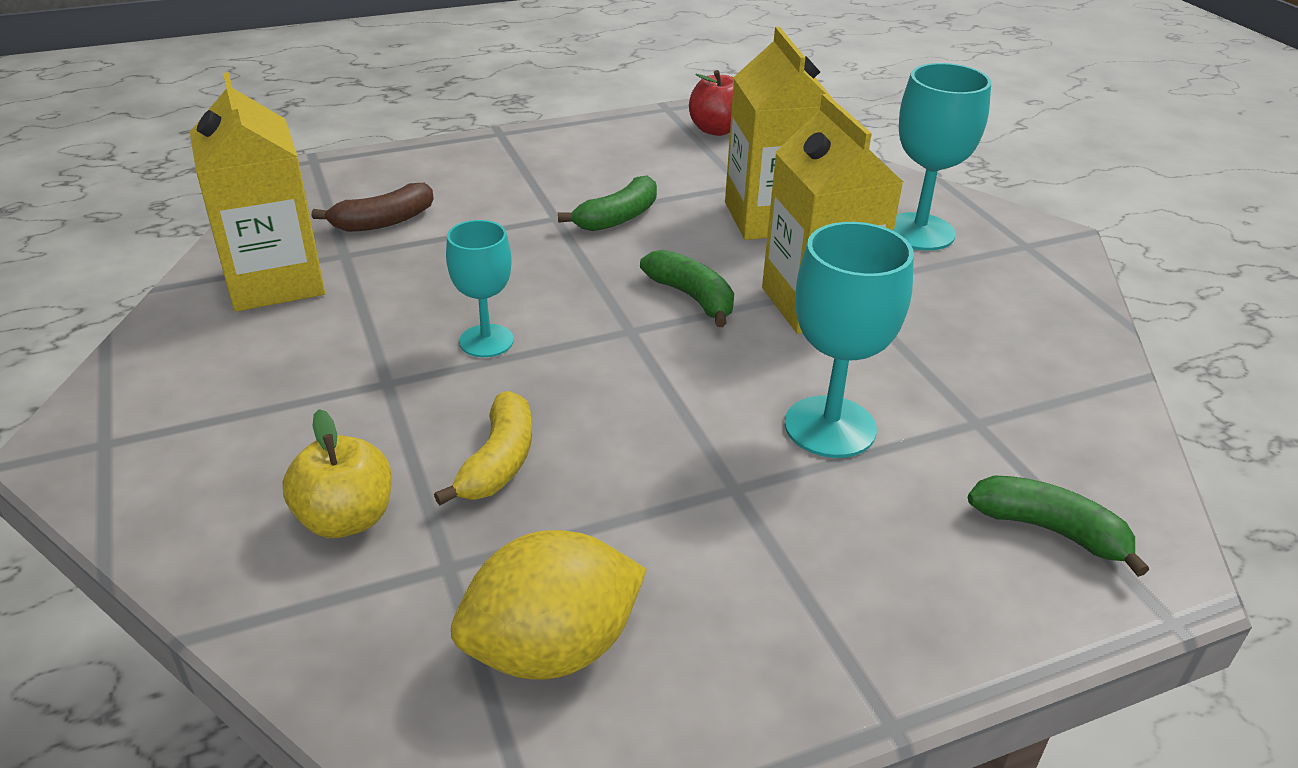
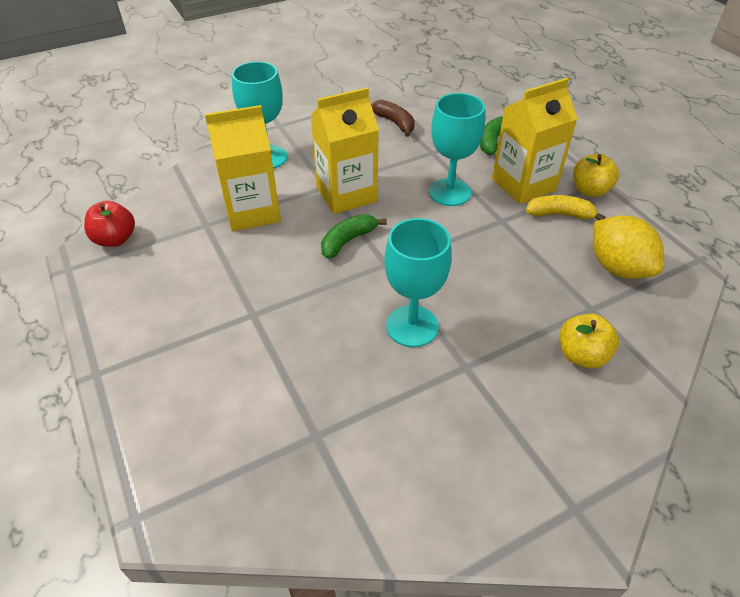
camera: 95 degrees left, 10 degrees up
yellow carton [190,72,325,312] -> yellow carton moved to [492,78,578,204]
brown banana [312,183,434,232] -> brown banana moved to [371,100,415,137]
yellow banana [434,391,532,505] -> yellow banana moved to [526,195,605,220]
turquoise goblet [446,220,514,357] -> turquoise goblet [384,218,451,347], size x1.54
green banana [558,175,657,231] -> none
none -> yellow apple [573,154,619,197]

